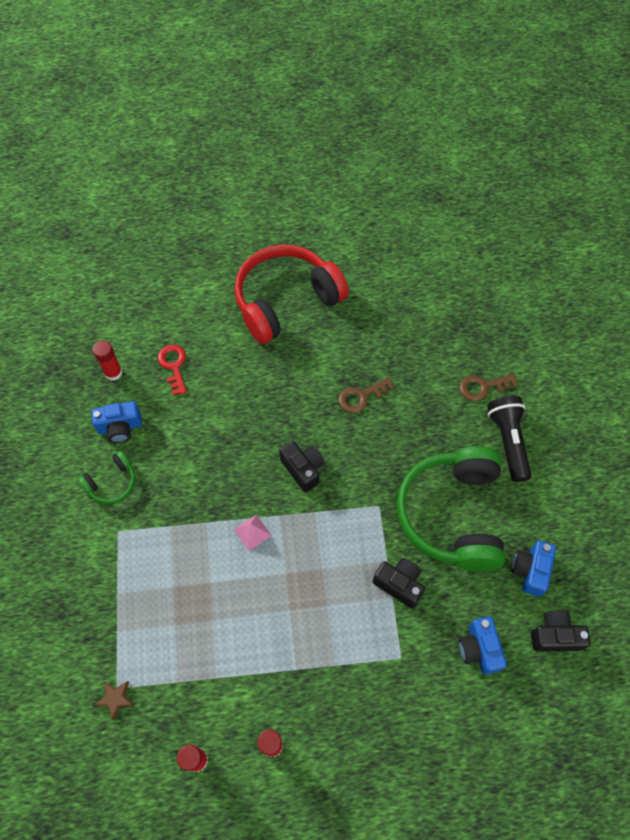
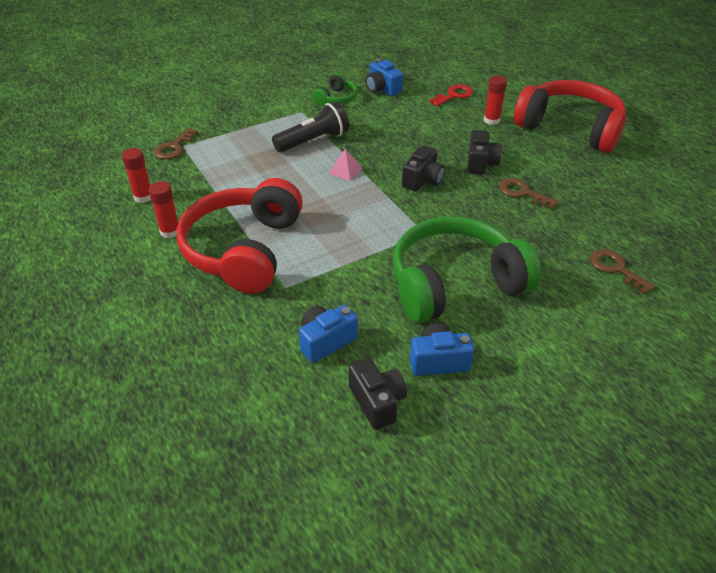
camera: 65 degrees right, 20 degrees down
green headphones [78,451,135,504] -> green headphones turned 90 degrees counterclockwise [312,73,358,106]
red glue stick [93,340,123,381] -> red glue stick moved to [484,76,507,125]
brown star [95,681,134,720] -> brown key [154,128,198,159]
black camera [373,558,425,608] -> black camera moved to [467,130,502,175]
black flashlight [487,396,532,482] -> black flashlight moved to [272,101,349,153]
none -> red headphones [177,178,303,294]

